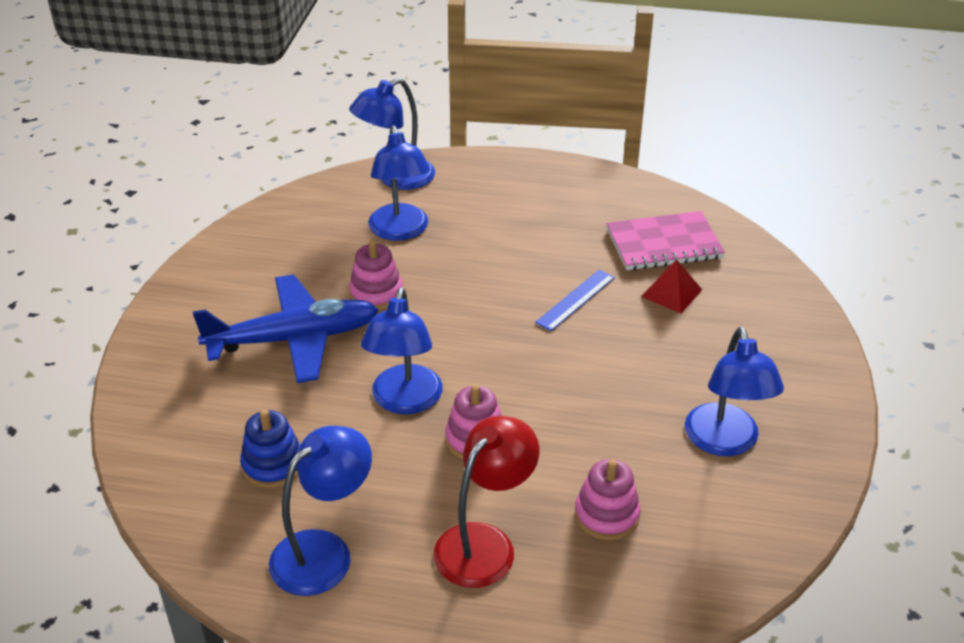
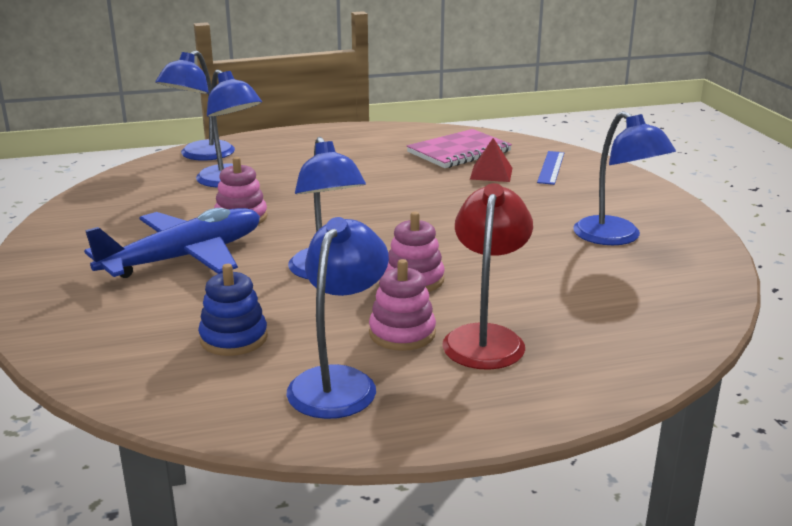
camera: 25 degrees left, 15 degrees down
blue ruler [535,269,615,331] -> blue ruler moved to [537,151,564,185]
pink stacking toy [575,459,641,540] -> pink stacking toy moved to [369,259,436,351]

